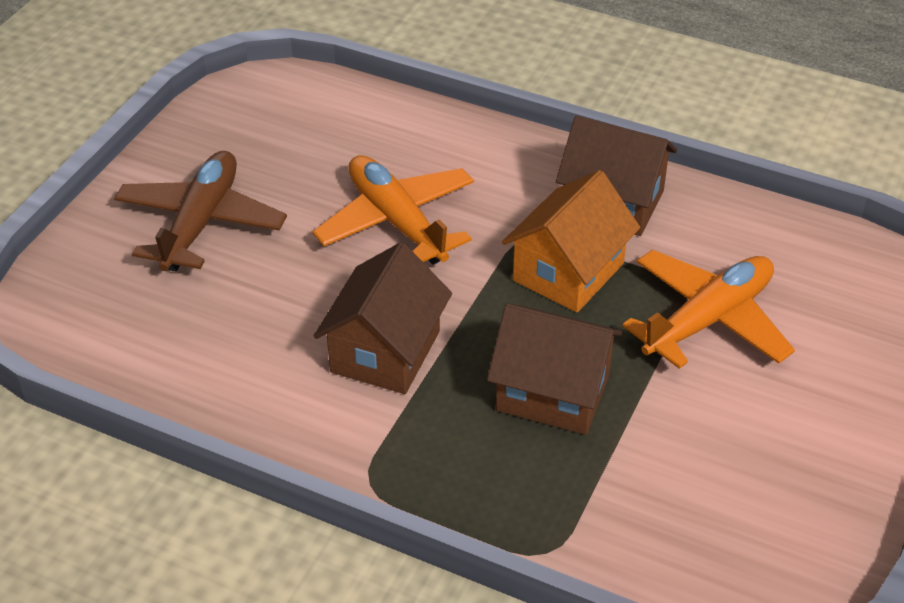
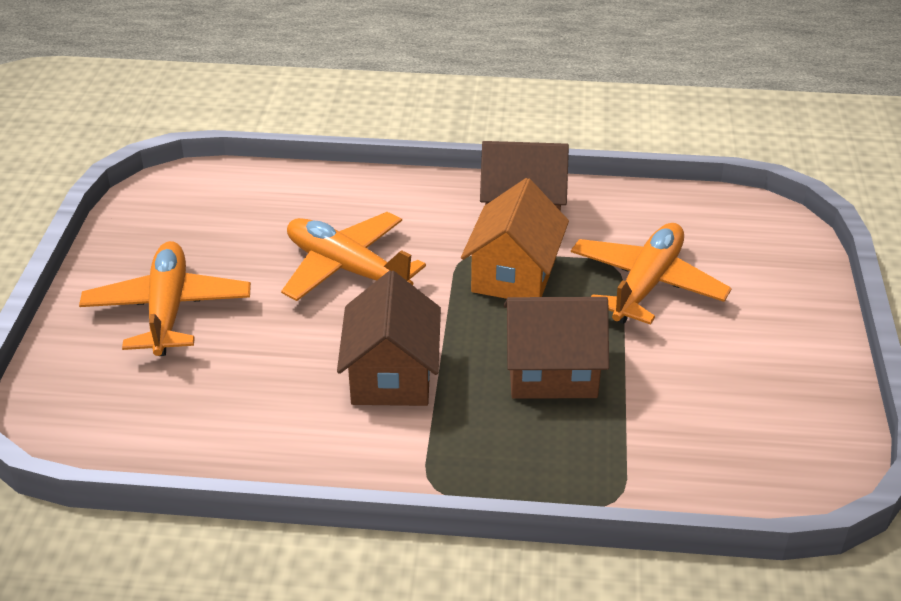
camera: 20 degrees left, 5 degrees down
brown plane [114,151,287,271] -> orange plane [79,241,251,356]

